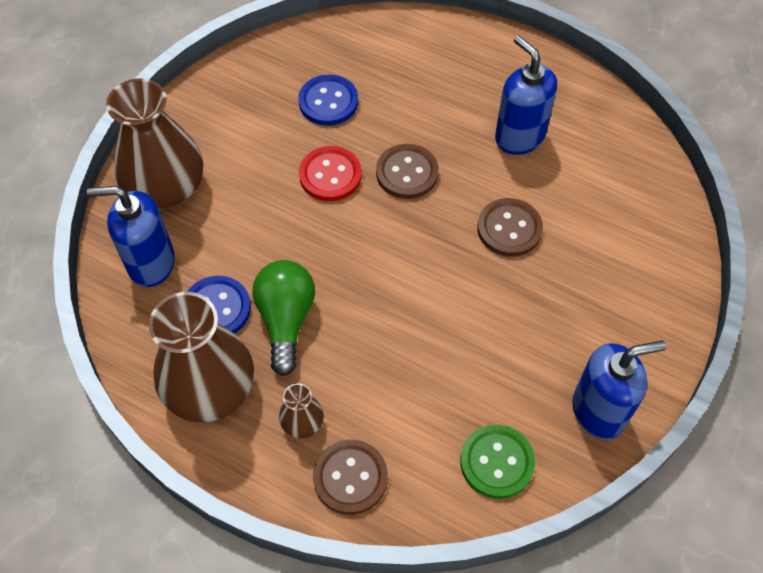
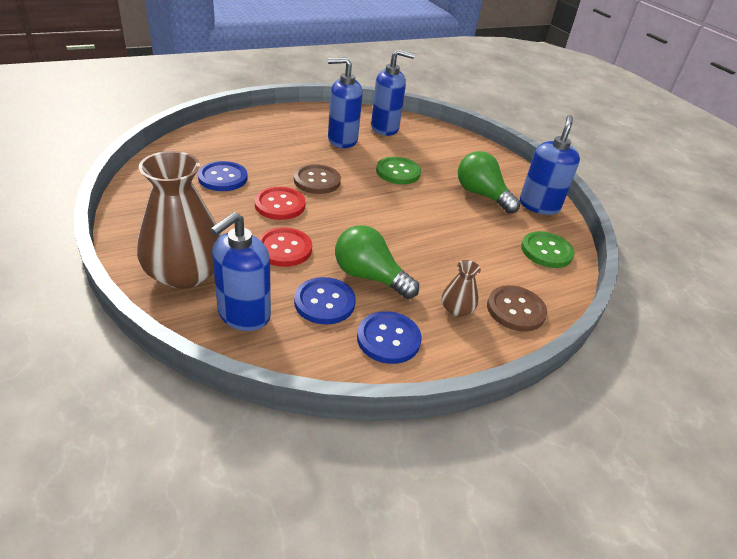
camera: 60 degrees left, 20 degrees down
brown vase [149,292,254,422] -> blue button [357,311,422,364]
brown button [477,198,543,257] -> green button [376,157,421,184]
none -> red button [258,227,312,267]
none -> blue soap dispenser [371,49,415,136]
none -> green light bulb [458,151,520,214]

